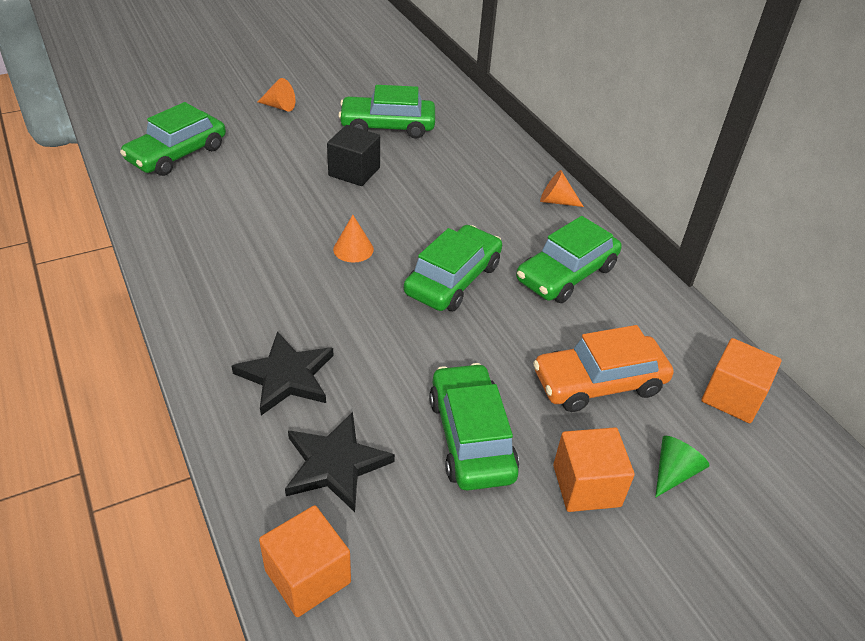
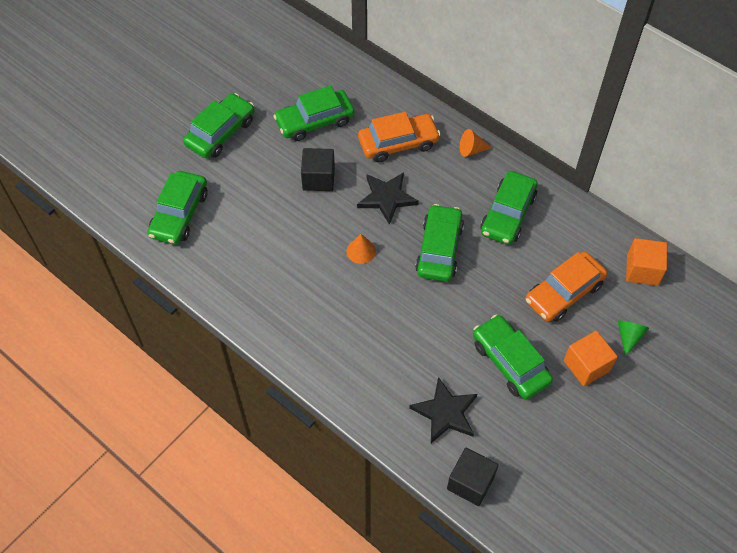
camera: 20 degrees left, 15 degrees up
black star [232,331,334,415] -> black star moved to [357,172,419,225]
orange cone [258,78,295,112] -> green car [183,93,254,158]
orange cube [259,505,351,617] -> black cube [447,448,498,506]
none -> orange car [358,112,441,162]

